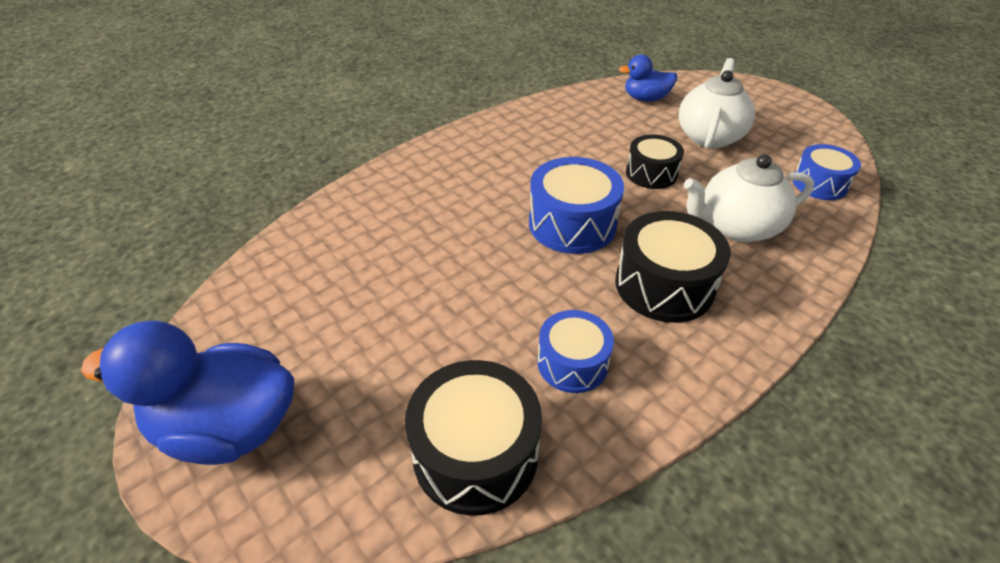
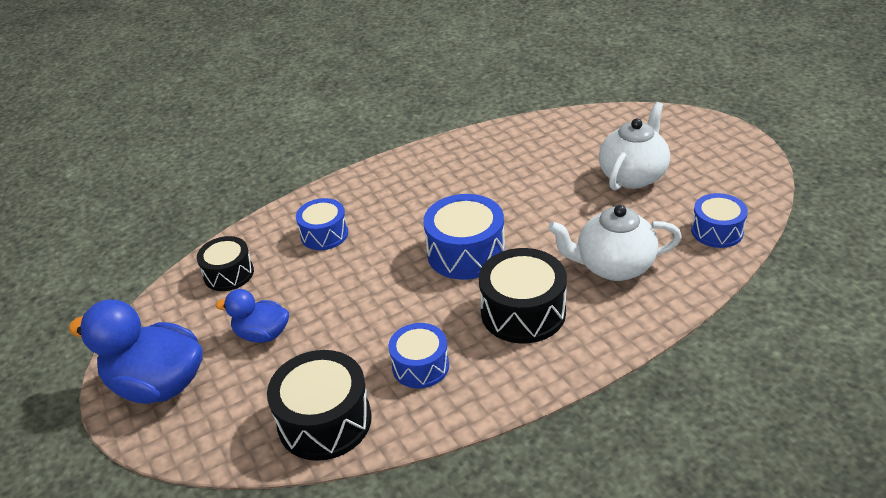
camera: 15 degrees right, 5 degrees down
blue duck [619,54,677,102] -> blue duck moved to [216,289,289,343]
black drum [626,134,684,189] -> black drum moved to [197,236,254,291]
none -> blue drum [296,198,348,250]

